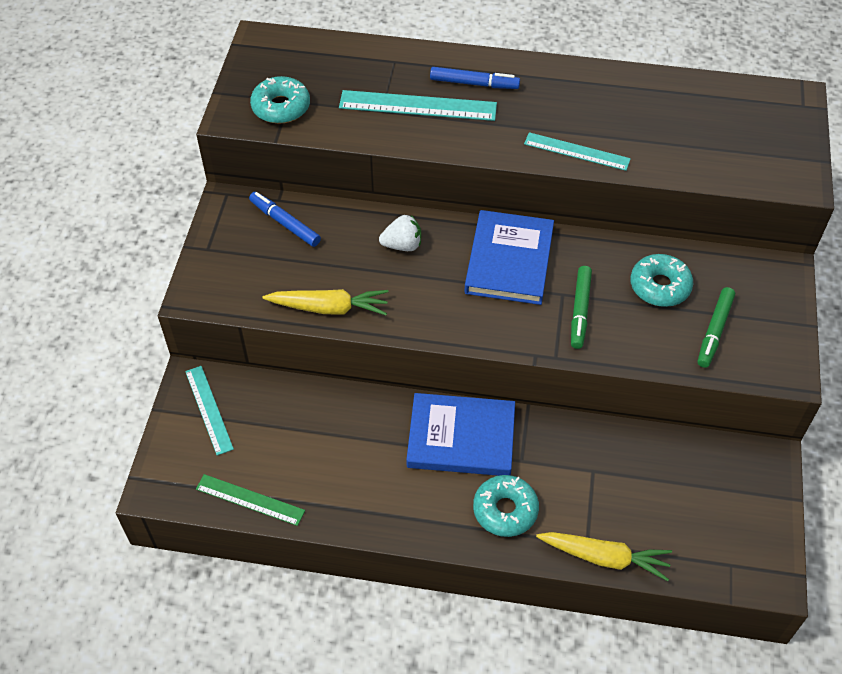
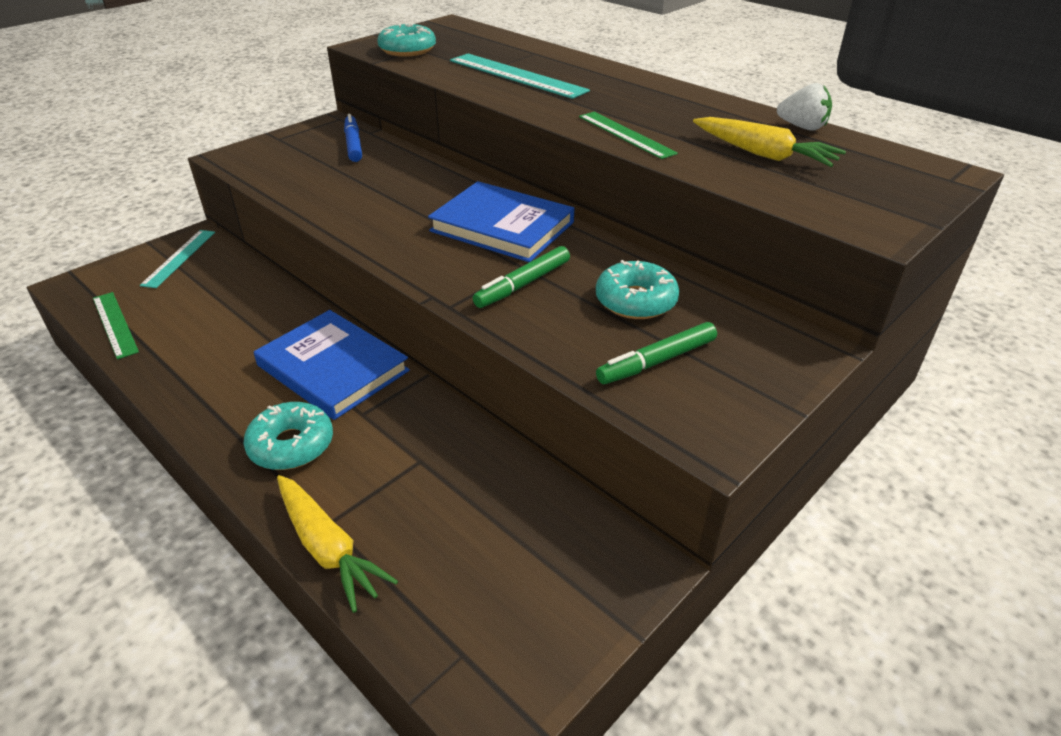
camera: 35 degrees right, 15 degrees down
yellow carrot [262,289,389,315] -> yellow carrot moved to [693,117,846,167]
white strawberry [379,215,421,251] -> white strawberry moved to [777,83,832,131]
blue marker [430,67,520,89] -> none
blue book [464,210,554,305] -> blue book turned 75 degrees clockwise [428,181,574,262]
turquoise ruler [524,132,631,171] -> green ruler [579,112,678,159]

